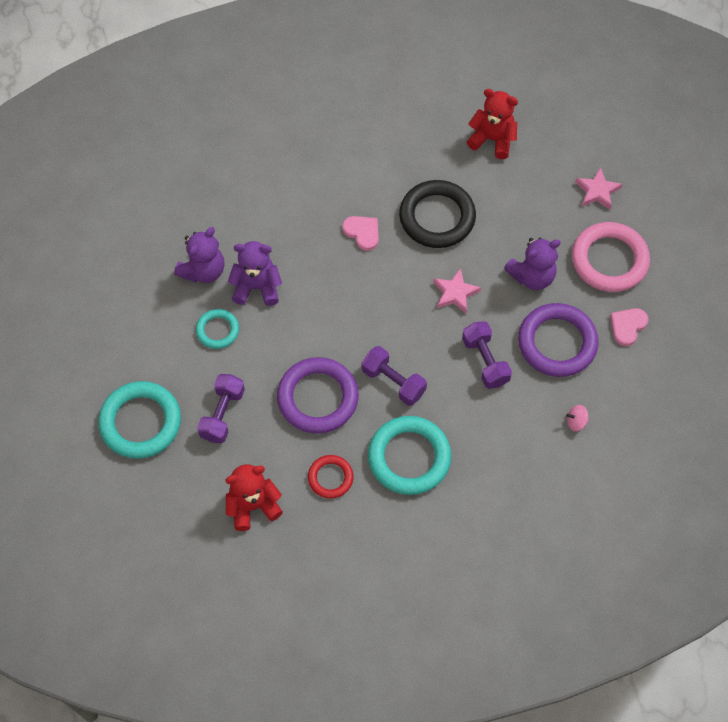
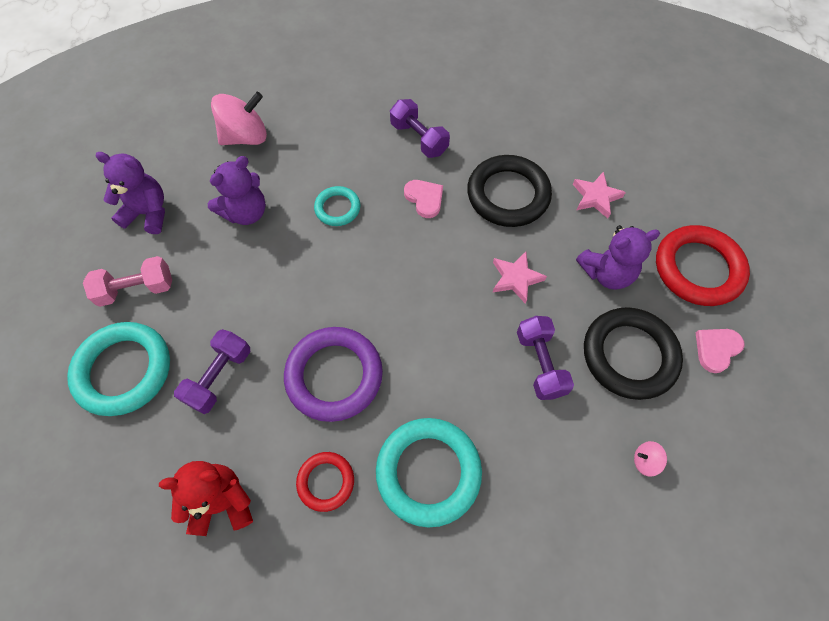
camera: 10 degrees right, 0 degrees up
turquoise ring [196,309,239,349] -> turquoise ring moved to [314,186,361,226]
purple teddy bear [228,241,282,306] -> purple teddy bear moved to [96,152,165,234]
purple dumbbell [362,346,427,406] -> purple dumbbell moved to [390,99,450,158]
red teddy bear [467,89,518,159] -> none
purple ring [518,303,599,377] -> black ring [584,307,683,400]
pink ring [572,222,650,292] -> red ring [656,225,750,306]
pink star [575,167,622,210] -> pink star moved to [573,171,626,218]
none -> pink dumbbell [83,256,172,307]
none -> pink spinning top [211,92,267,145]

